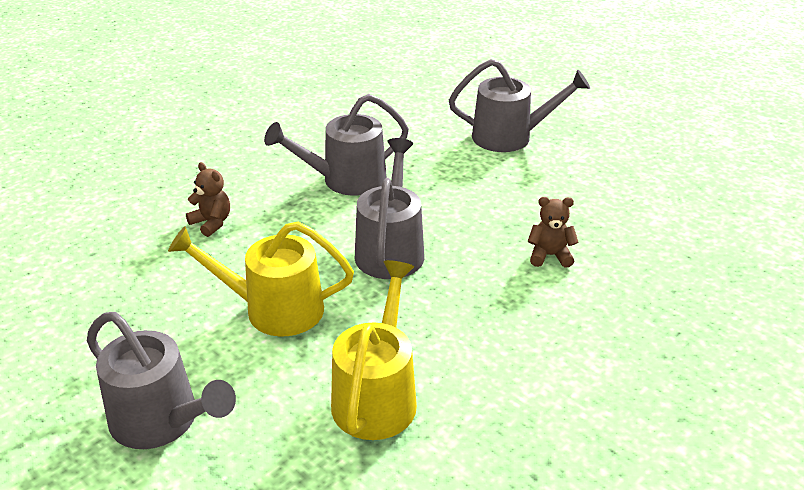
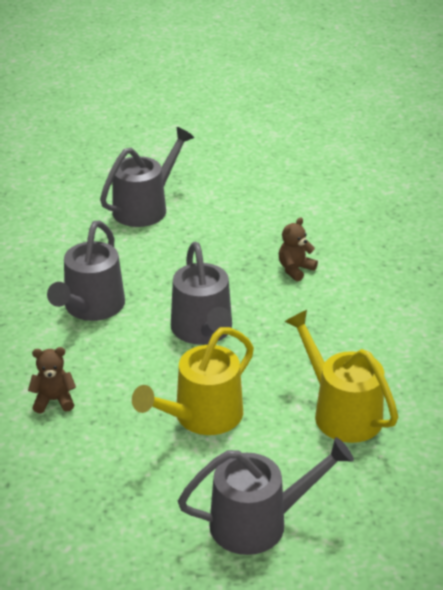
camera: 50 degrees left, 0 degrees up
grey watering can [355,138,425,279] -> grey watering can turned 150 degrees counterclockwise [171,242,232,345]

